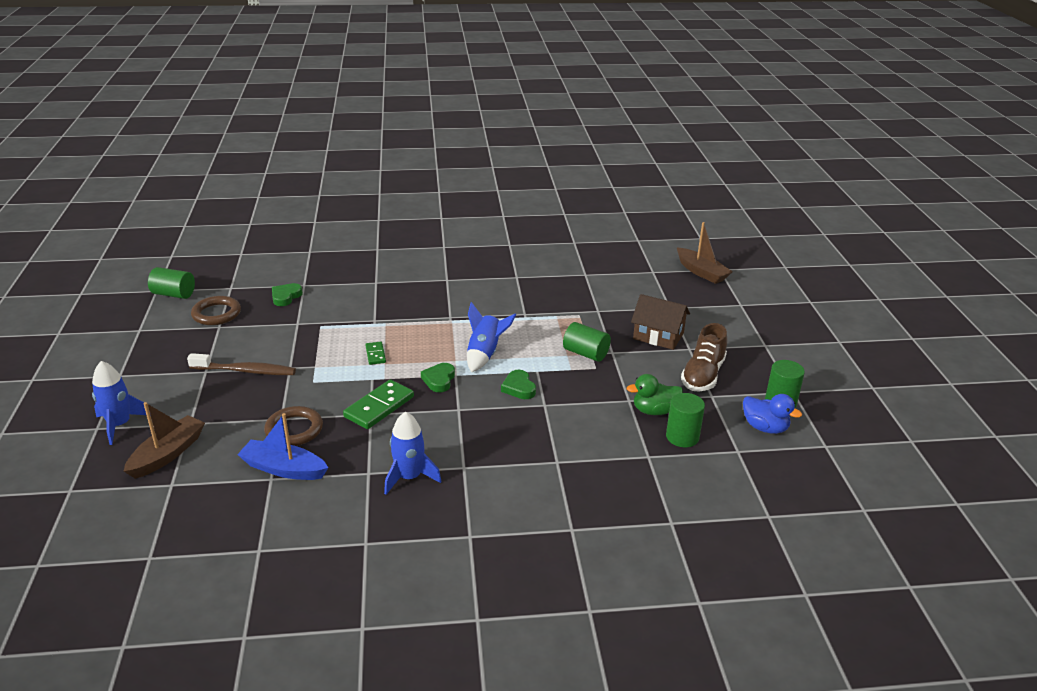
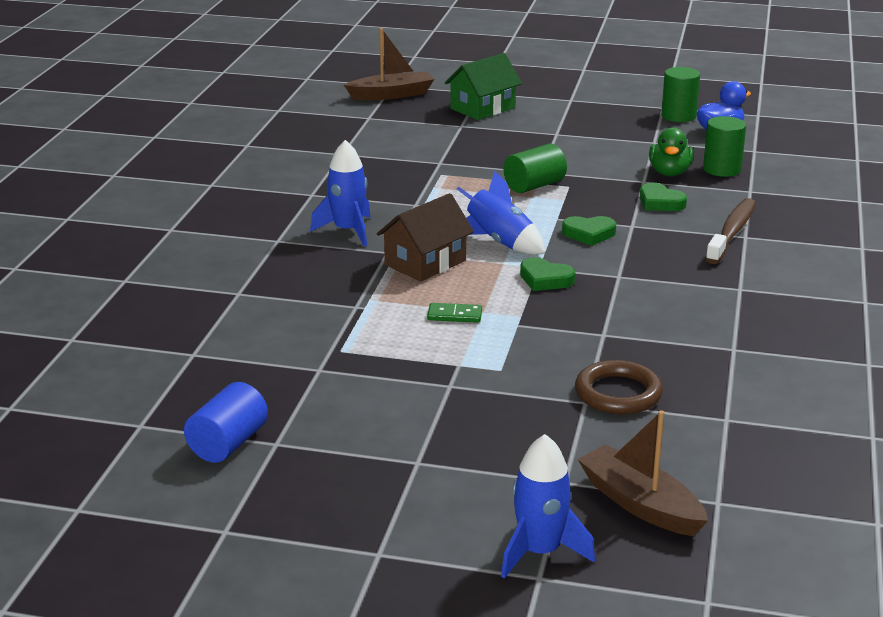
camera: 70 degrees left, 5 degrees down
green cylinder [148,267,195,299] -> none
brown toothbrush [187,353,296,375] -> brown toothbrush moved to [706,198,756,264]
brown ring [191,296,241,325] -> blue cylinder [184,382,268,463]
blue boat [237,413,328,480] -> none
green heart [272,283,303,306] -> green heart moved to [640,183,687,211]
green domino [343,379,414,429] -> none
blue rocket [384,411,442,495] -> blue rocket moved to [310,140,370,247]
brown house [631,294,690,350] -> brown house moved to [377,193,474,282]
brown shoe [681,323,727,391] -> none
none -> green house [445,53,522,120]

